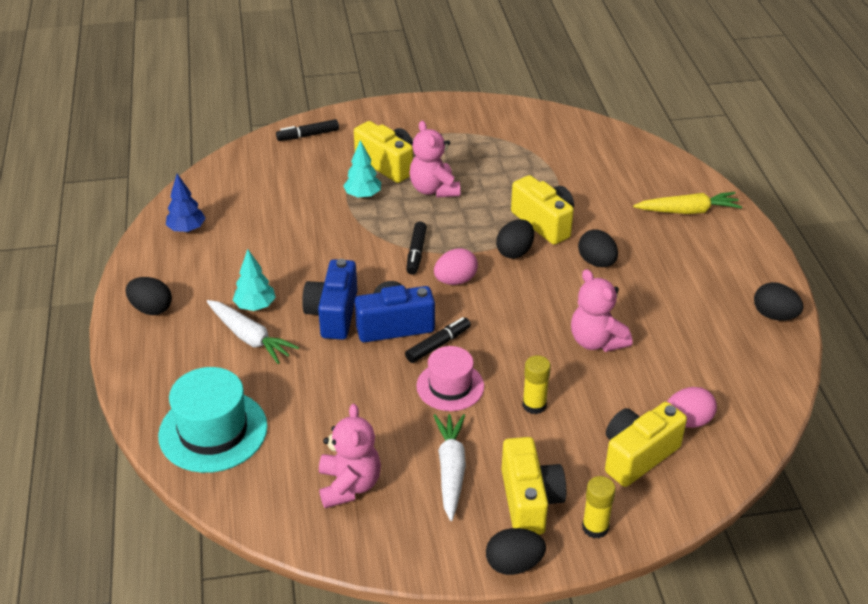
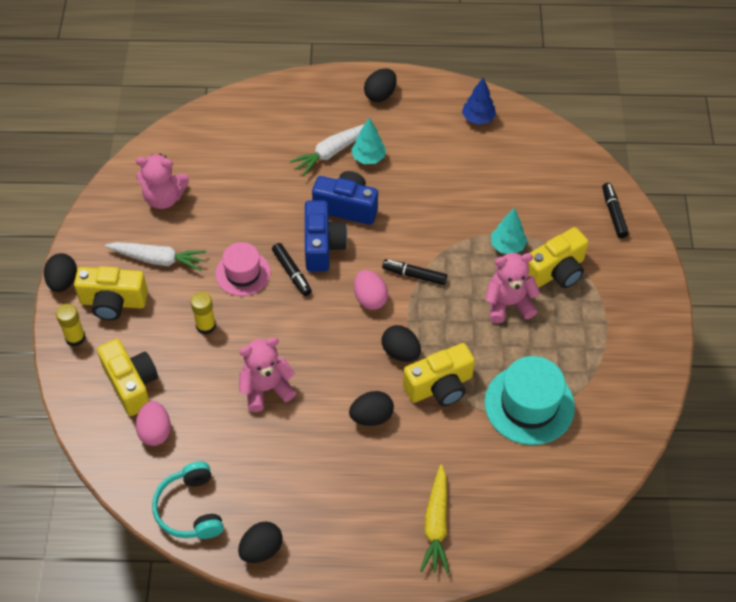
camera: 100 degrees right, 15 degrees up
turquoise hat [158,367,268,473] -> turquoise hat moved to [484,356,575,445]
none -> turquoise headphones [152,462,224,539]

